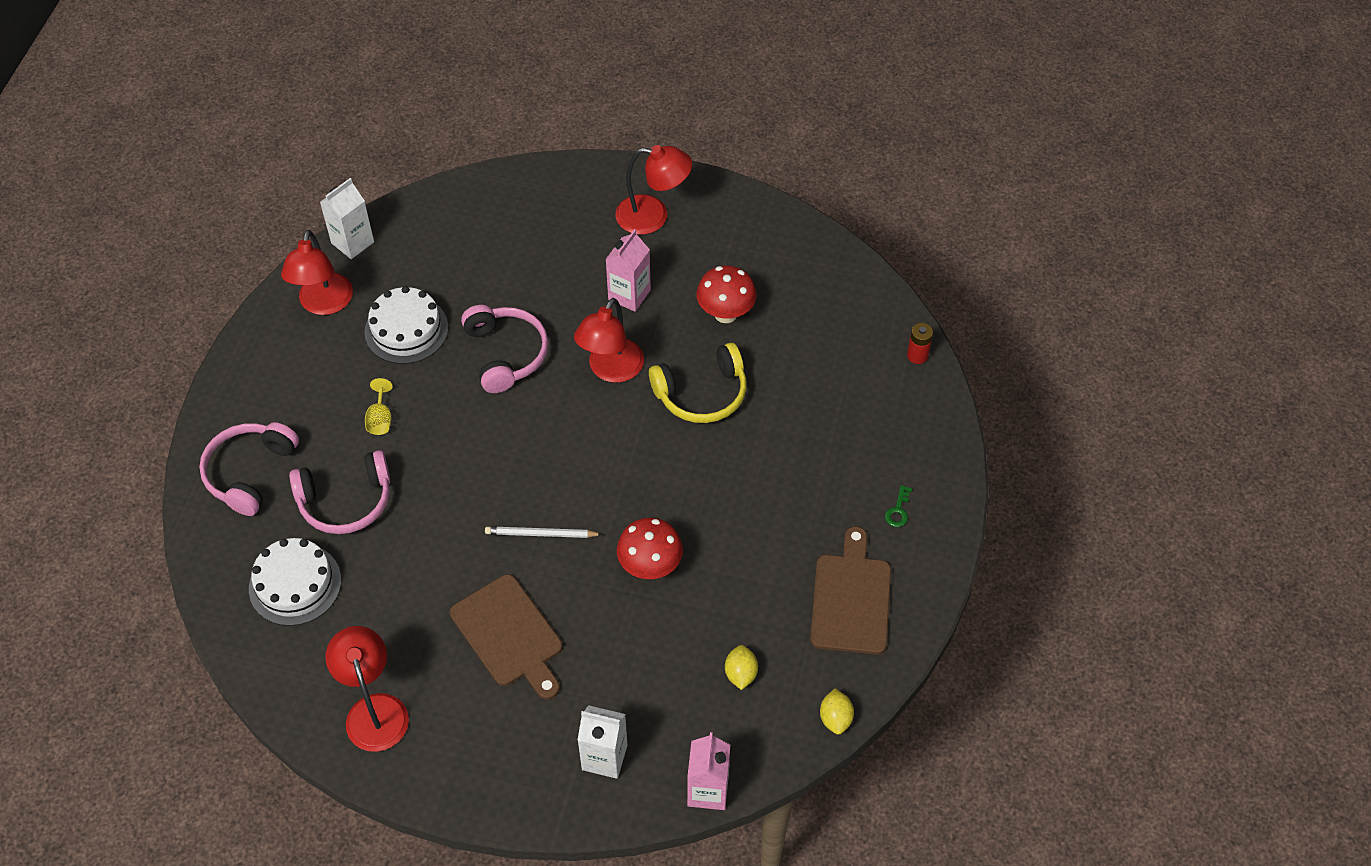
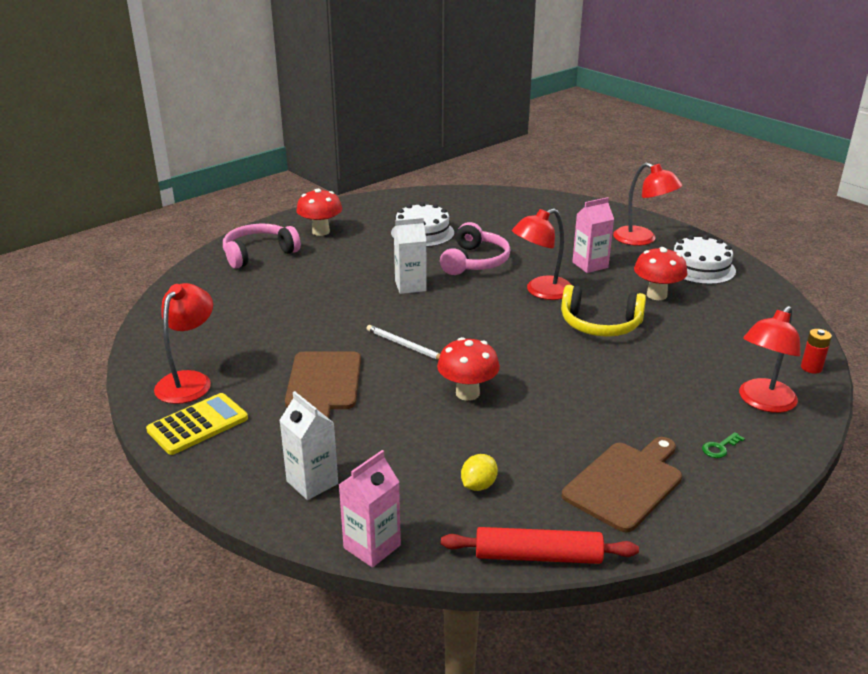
camera: 35 degrees right, 25 degrees down
white cake [249,538,341,626] -> white cake moved to [674,235,736,285]
red lamp [281,230,353,315] -> red lamp moved to [739,306,801,413]
pink headphones [289,450,390,534] -> none
white carton [320,178,374,259] -> white carton moved to [394,218,427,294]
yellow goblet [365,378,393,435] -> none
yellow lemon [820,688,854,735] -> red rolling pin [441,527,639,564]
none -> yellow calculator [146,393,248,455]
none -> red mushroom [296,189,342,236]

